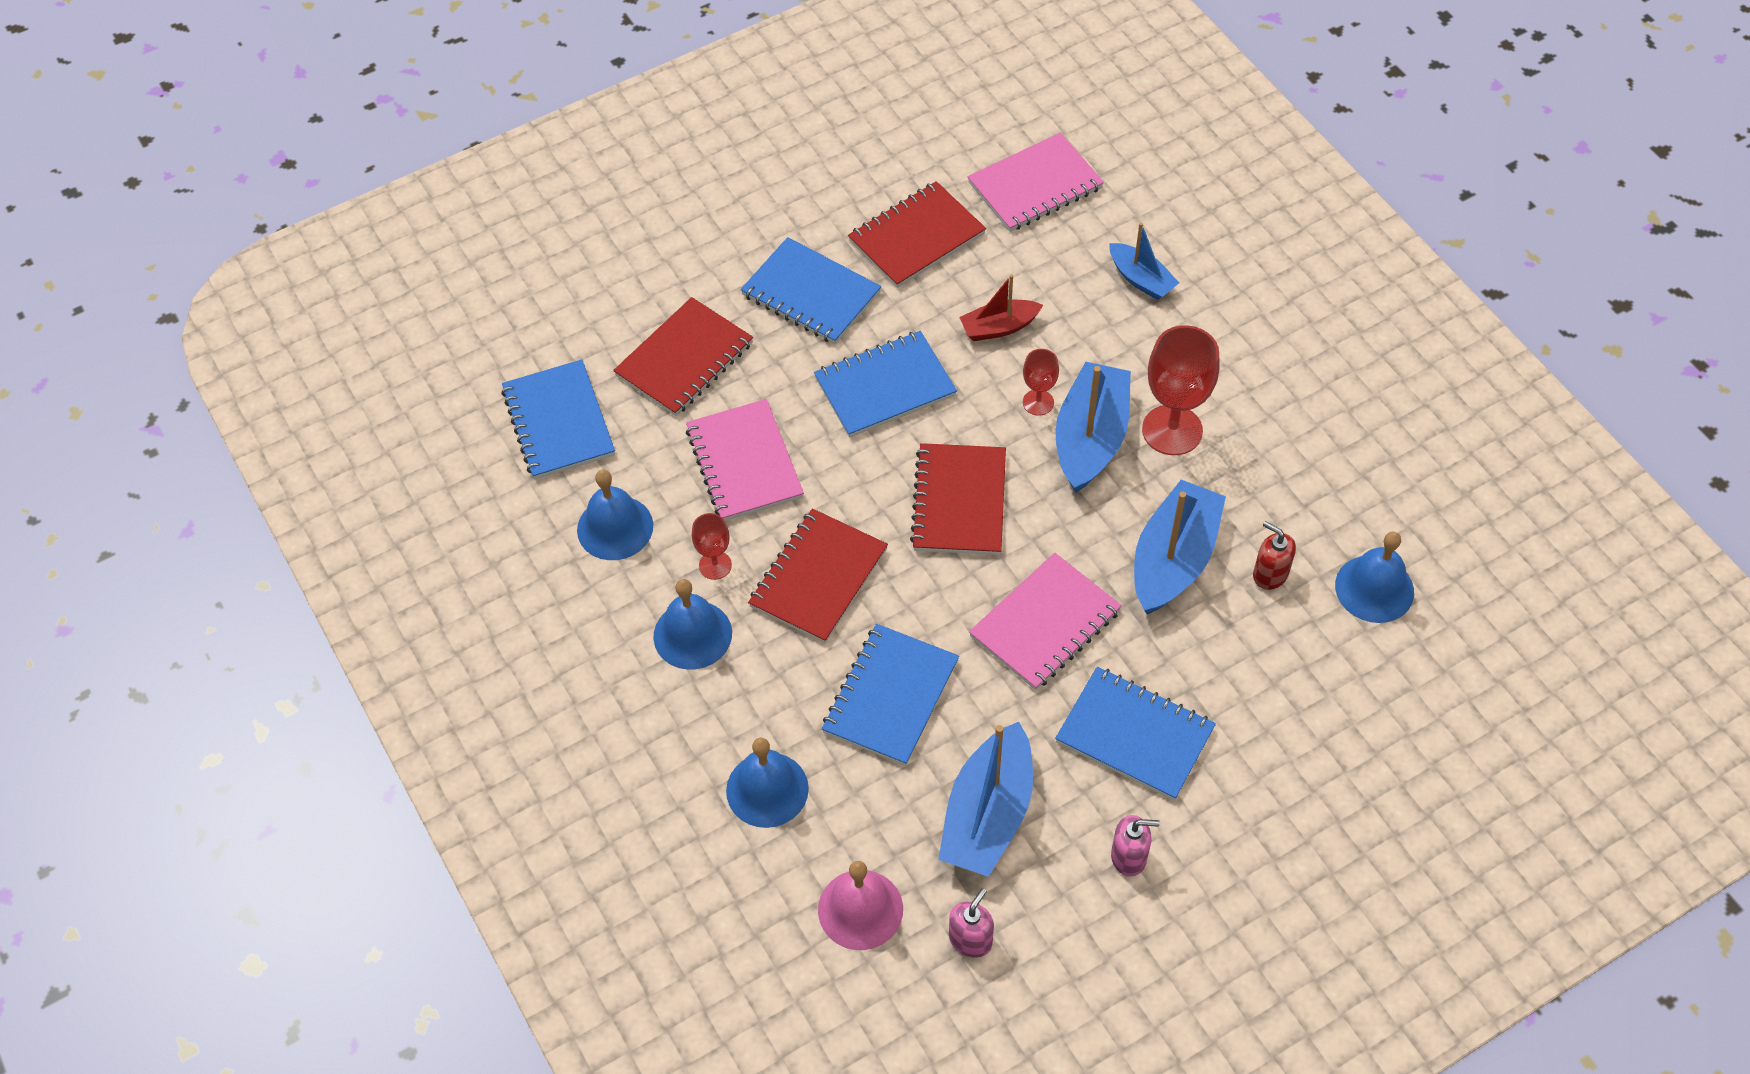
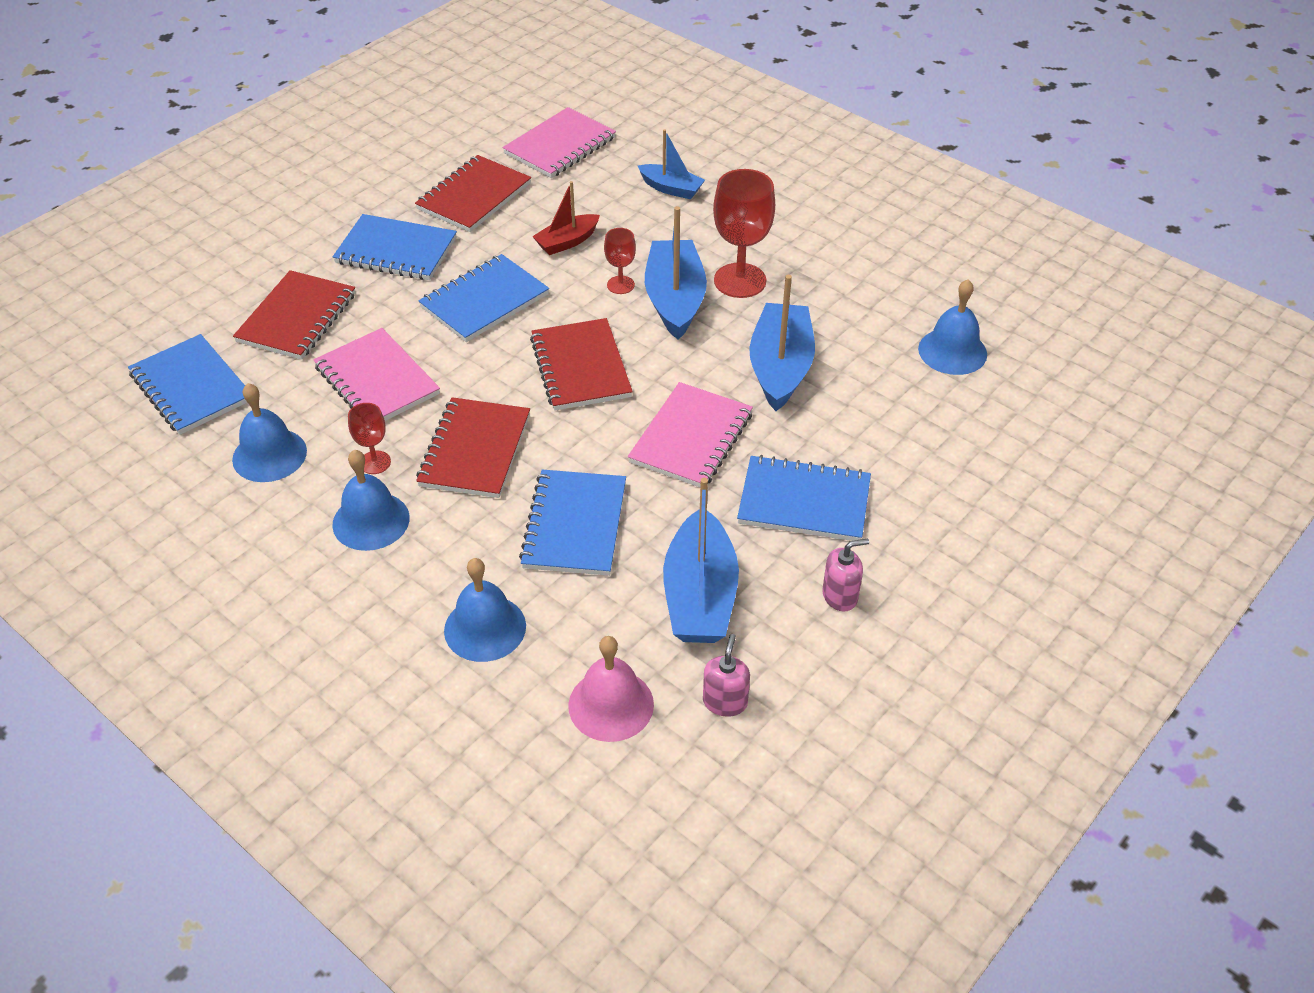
camera: 20 degrees left, 10 degrees down
red soap dispenser [1253,521,1296,590] -> none

